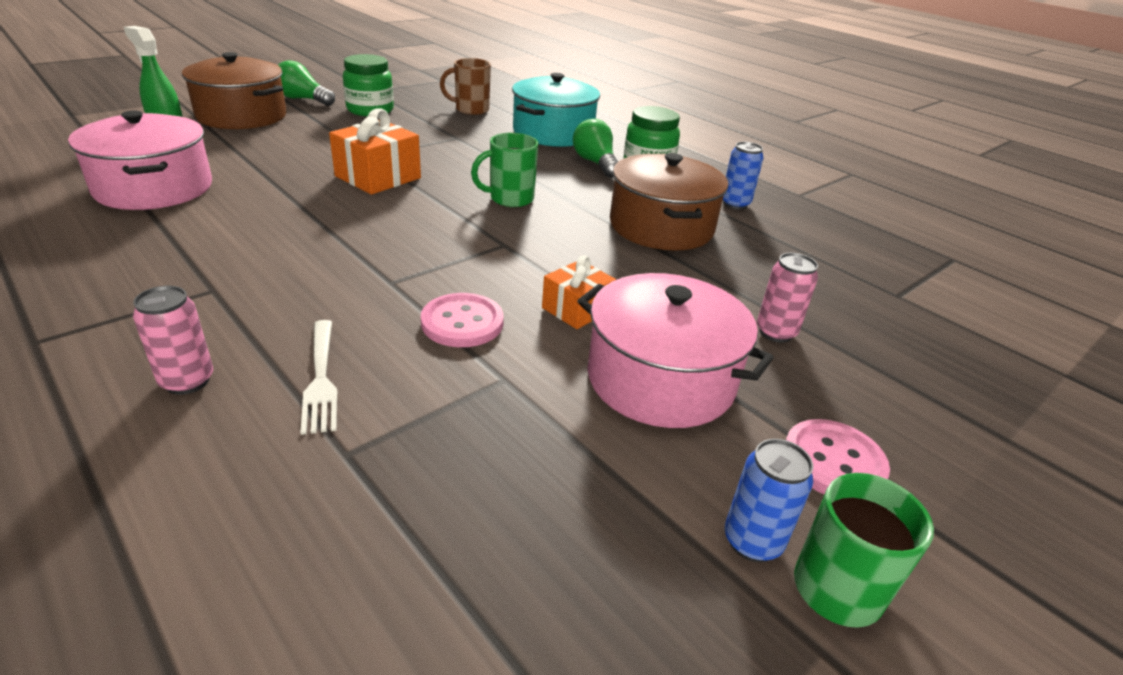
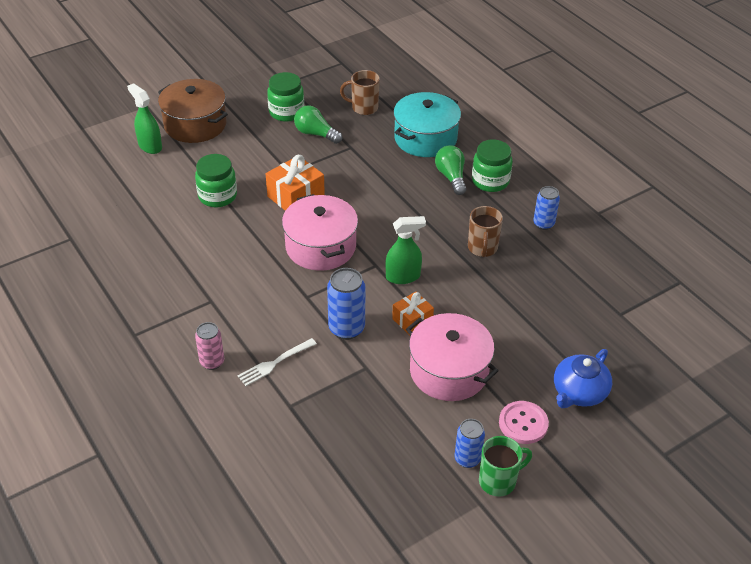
camera: 10 degrees right, 10 degrees up
pink pot [68,111,212,210] -> pink pot moved to [282,194,358,271]
green light bulb [278,60,335,106] -> green light bulb moved to [294,105,342,144]
white fork [300,320,337,435] -> white fork turned 60 degrees clockwise [238,338,317,386]
pink button [421,293,504,347] -> blue can [327,268,366,340]
green mug [471,133,538,207] -> none
brown pot [610,153,728,251] -> brown mug [468,206,503,257]
pink can [757,253,818,343] -> none
none -> green jar [195,154,237,208]
none -> green spray bottle [386,216,426,284]
none -> blue teapot [554,349,612,408]

